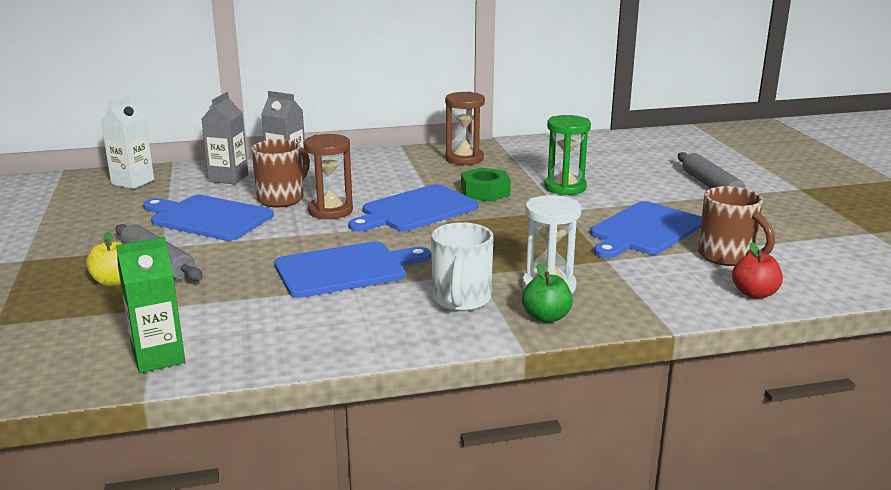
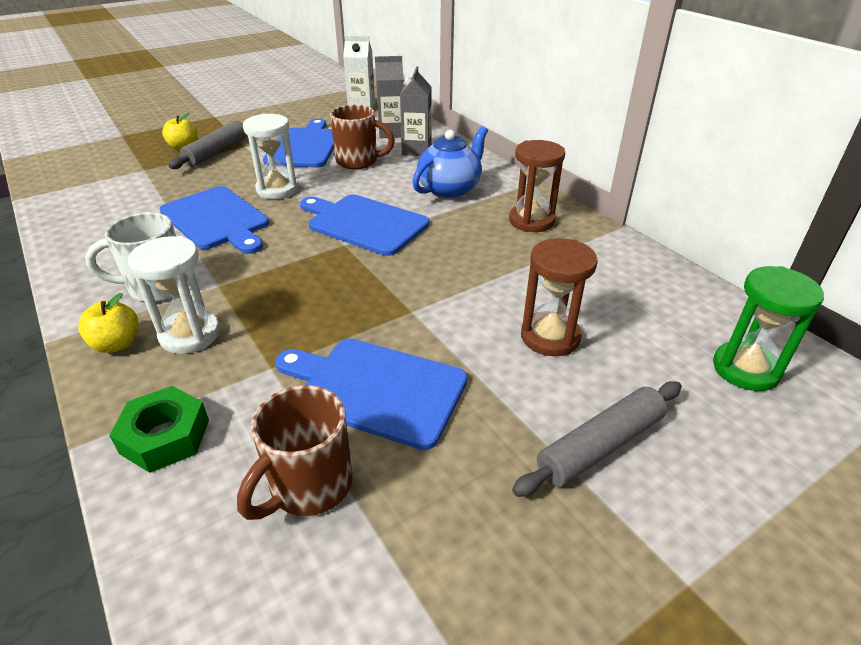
camera: 70 degrees right, 15 degrees up
green carton [116,237,185,373] -> none
brown hourglass [303,134,353,219] -> brown hourglass moved to [521,238,598,356]
green nut [461,167,511,202] -> green nut moved to [109,386,209,473]
green apple [522,264,573,323] -> yellow apple [78,293,139,353]
green hourglass [544,115,591,195] -> green hourglass moved to [713,266,824,391]
red apple [732,242,783,299] -> none
none -> white hourglass [243,114,299,199]
none -> blue teapot [412,126,488,199]

